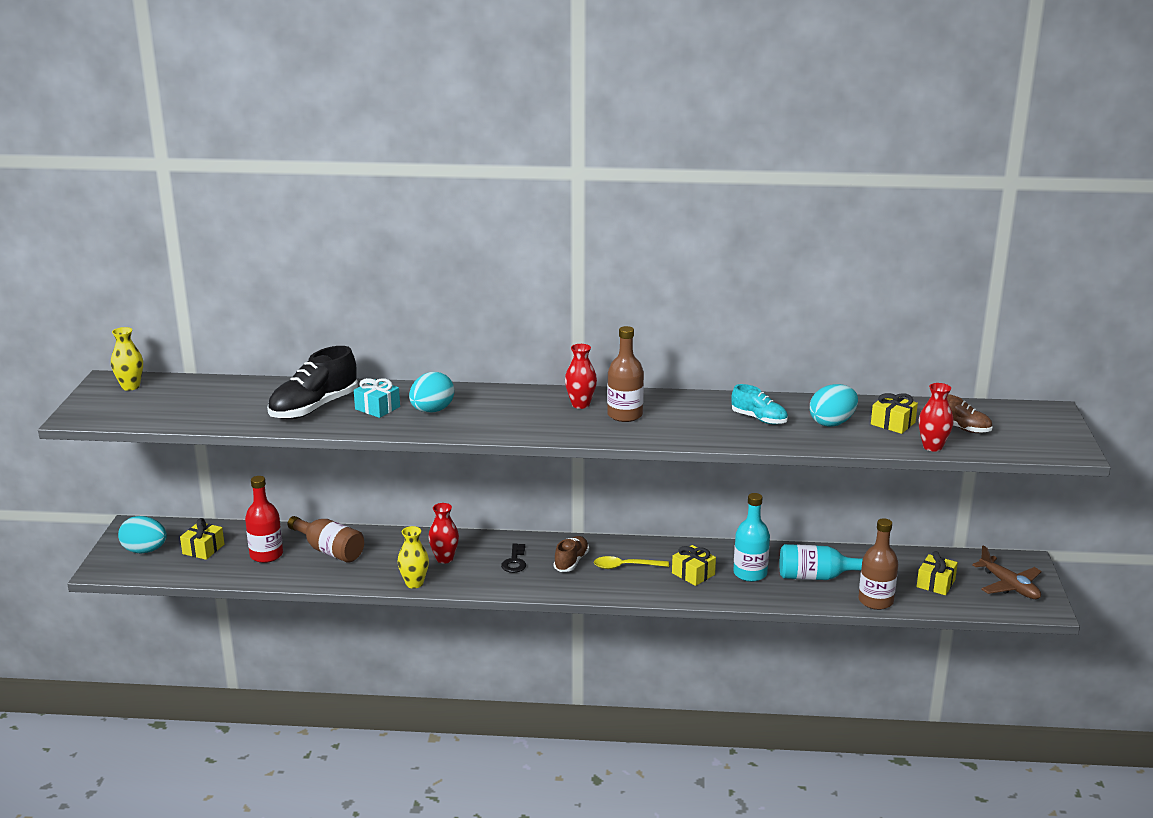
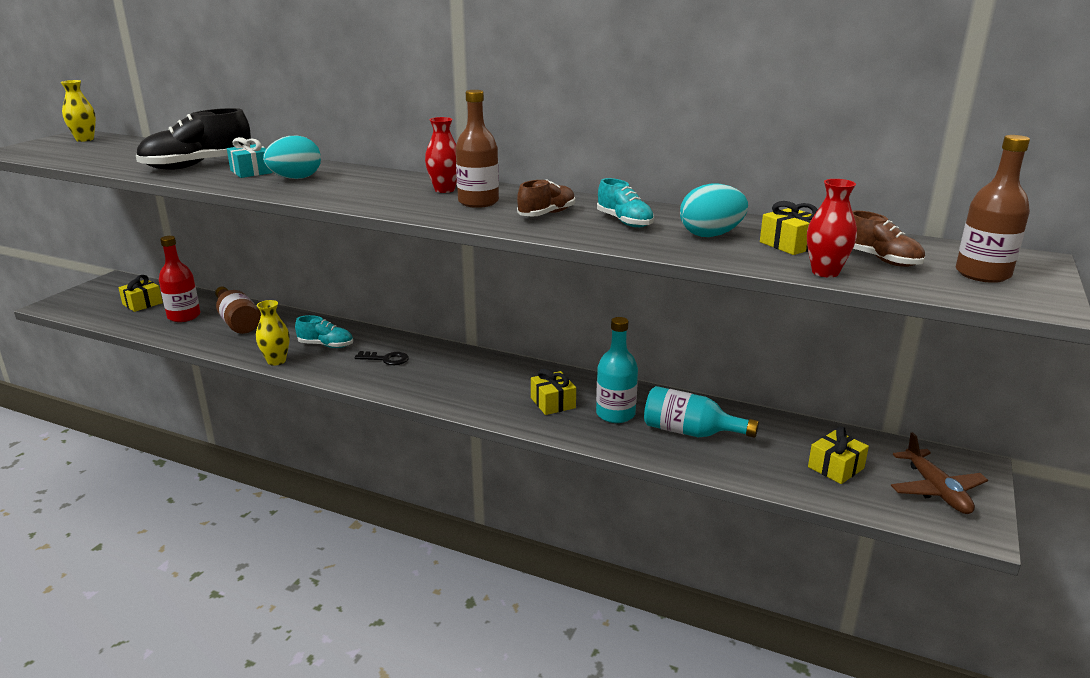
camera: 20 degrees right, 0 degrees up
turquoise egg [118,516,167,553] -> none
red vase [428,503,459,563] -> turquoise shoe [295,315,353,348]
black key [501,543,526,573] -> black key turned 105 degrees counterclockwise [355,351,409,365]
brown shoe [554,536,589,572] -> brown shoe moved to [517,179,575,216]
yellow spoon [594,556,669,569] -> none
brown bottle [858,518,898,610] -> brown bottle moved to [956,135,1030,283]

